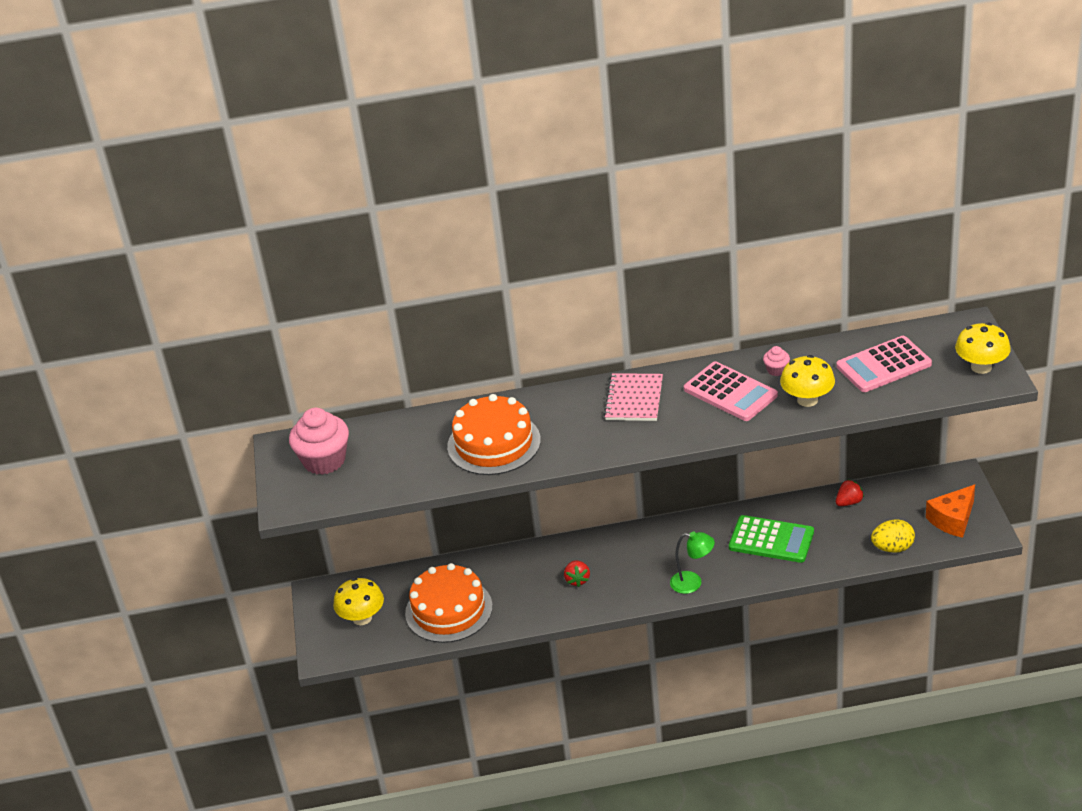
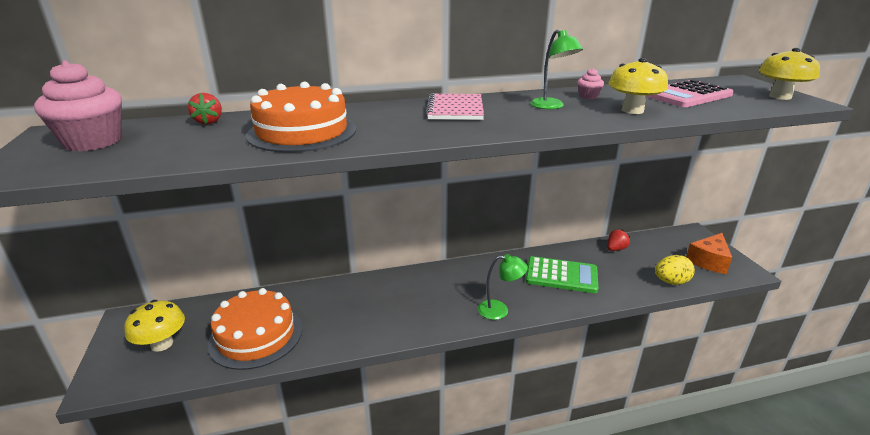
camera: 10 degrees left, 10 degrees down
red strawberry [564,560,590,587] -> red strawberry moved to [188,93,222,124]
pink calculator [684,361,778,421] -> green lamp [530,30,583,109]

